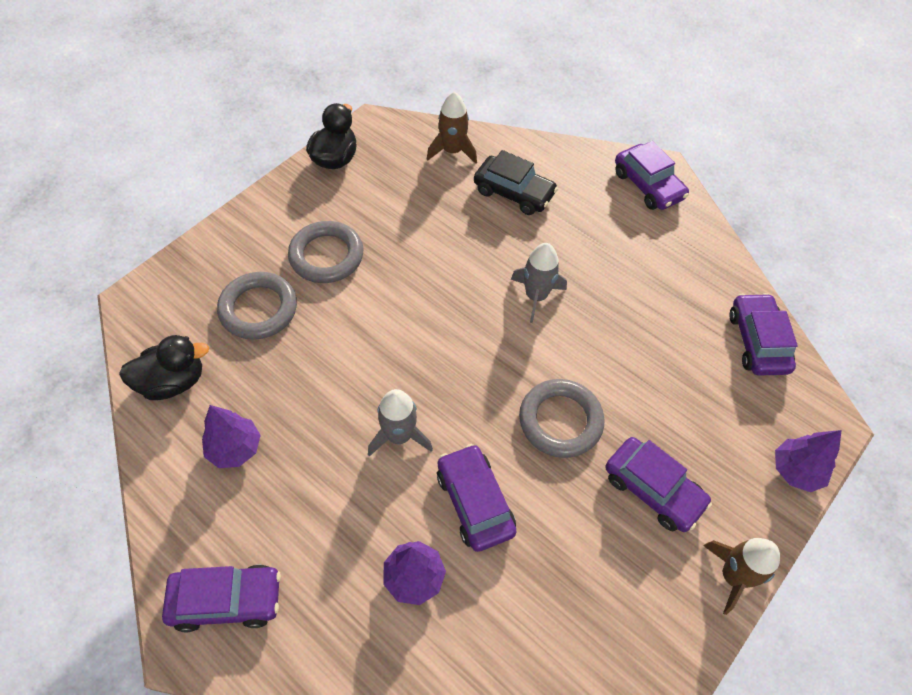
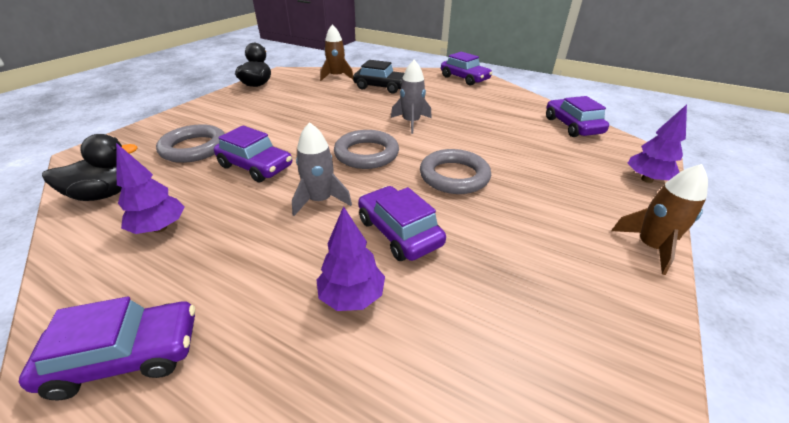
camera: 10 degrees left, 20 degrees down
grey ring [288,221,364,283] -> grey ring moved to [334,130,399,169]
purple car [605,437,712,532] -> purple car moved to [214,125,292,182]

